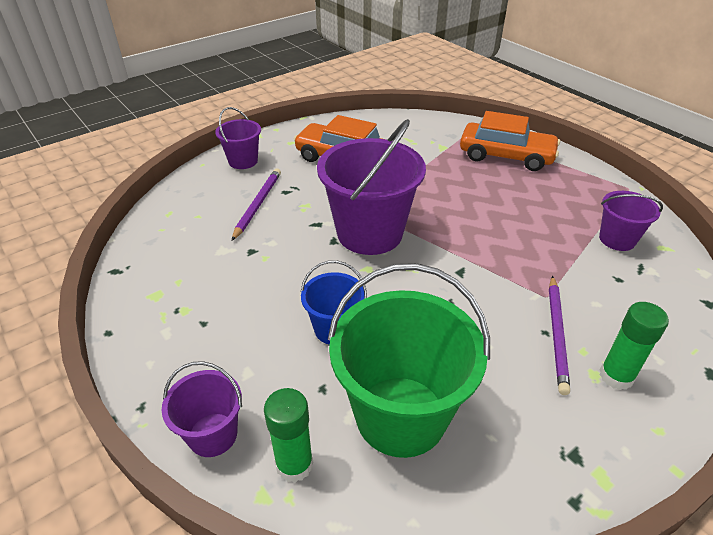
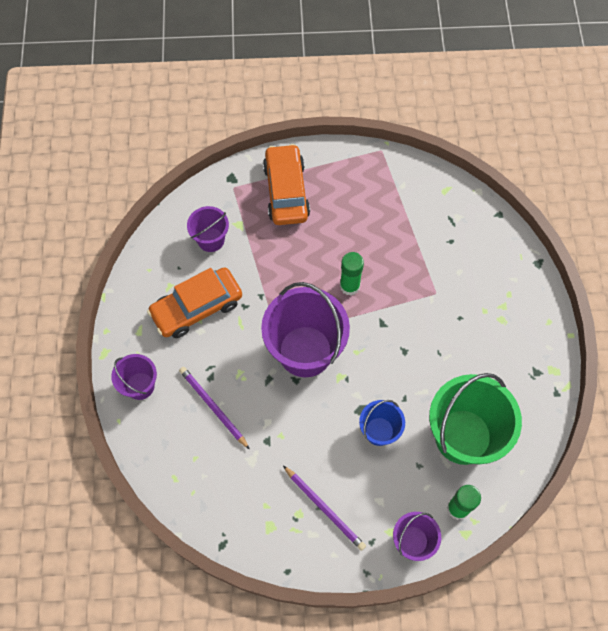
camera: 55 degrees left, 25 degrees up
orange car [460,111,560,171] -> orange car turned 60 degrees counterclockwise [263,144,310,225]
purple pencil [549,276,570,395] -> purple pencil moved to [283,466,366,551]
purple bucket [599,191,663,251] -> purple bucket moved to [187,206,229,252]
green glue stick [600,302,669,390] -> green glue stick moved to [340,252,364,296]

